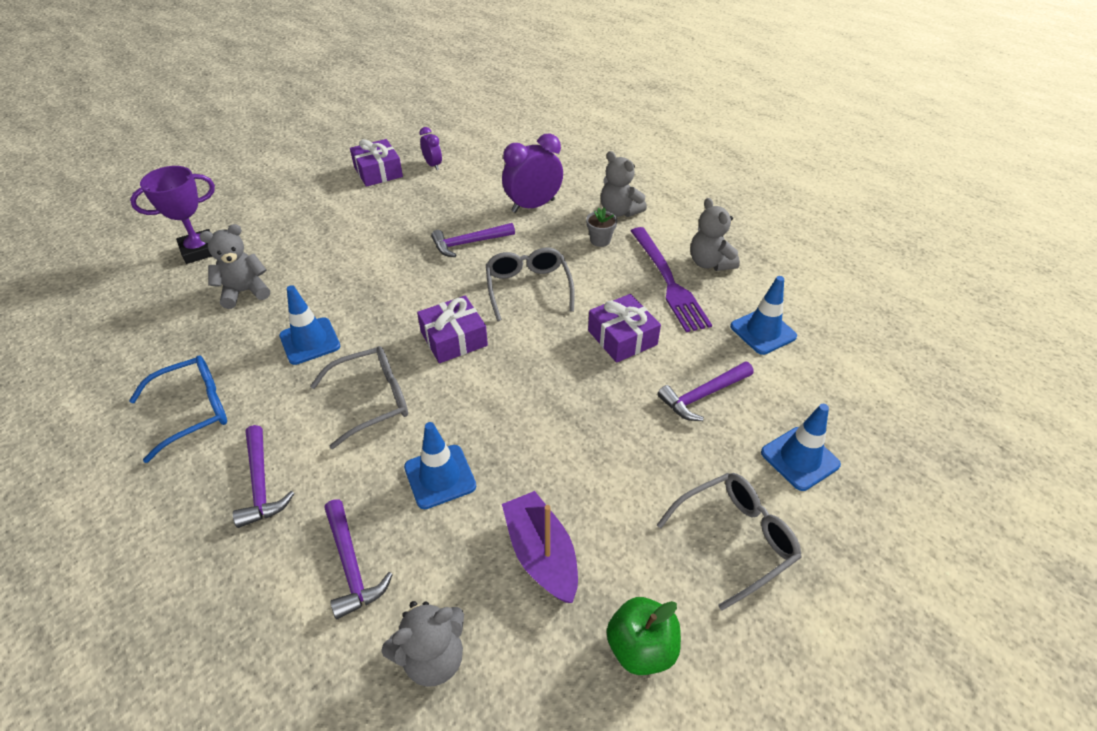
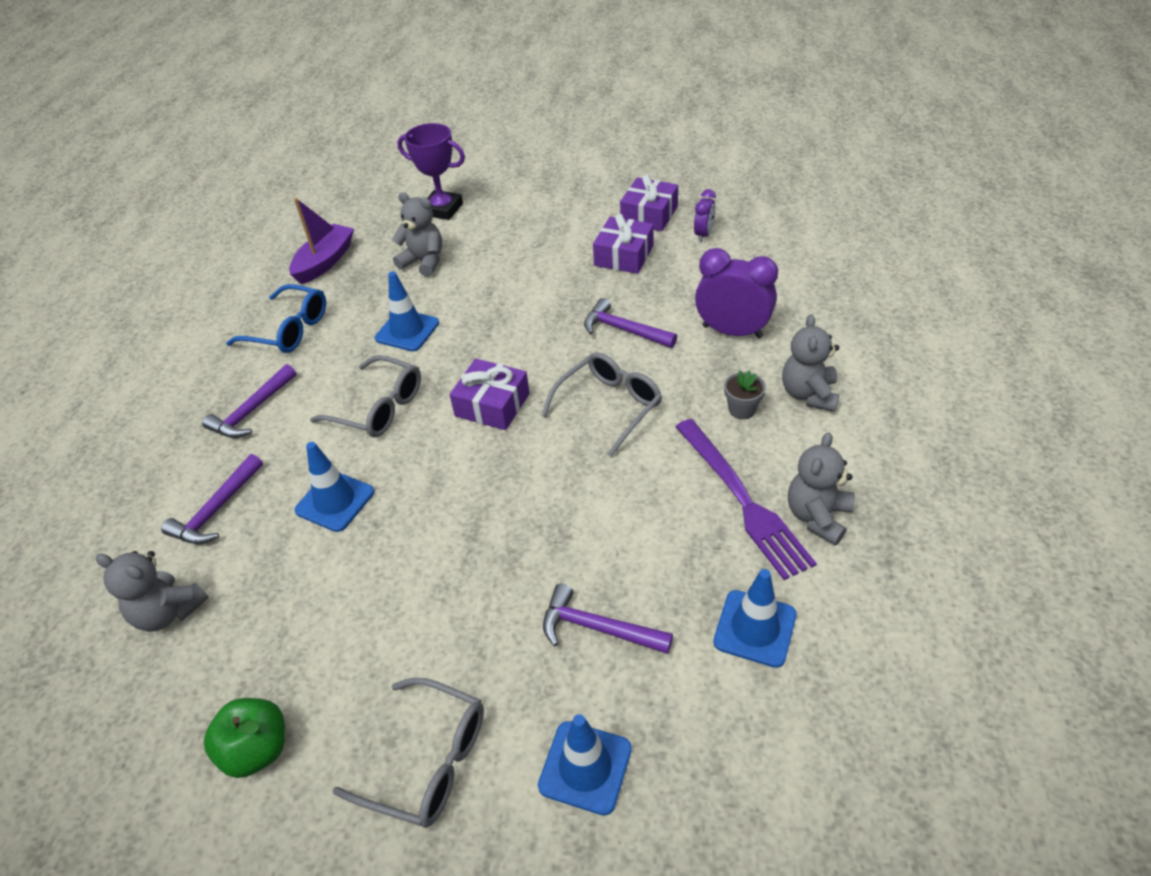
camera: 55 degrees right, 0 degrees up
purple boat [502,491,578,603] -> purple boat moved to [289,198,354,284]
purple gift [588,294,661,363] -> purple gift moved to [593,214,654,274]
purple fork [631,227,712,332] -> purple fork turned 60 degrees counterclockwise [675,419,817,580]

